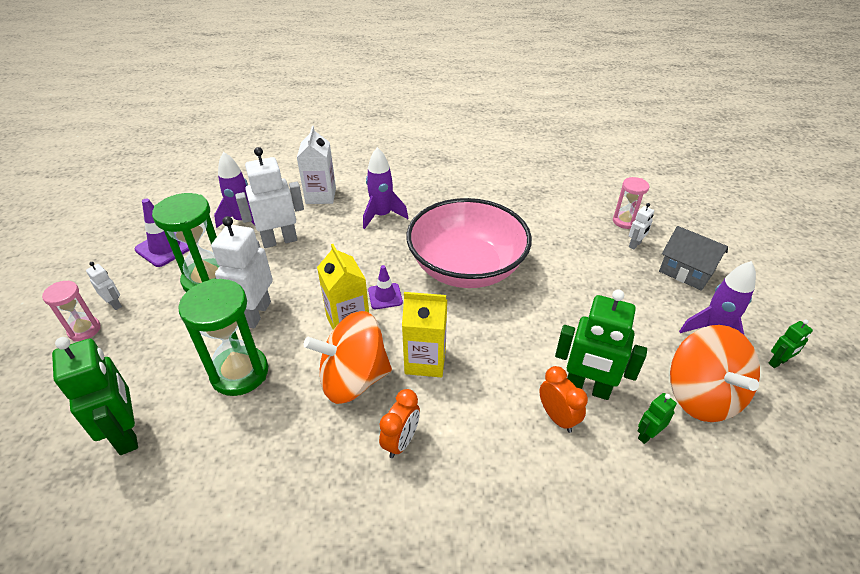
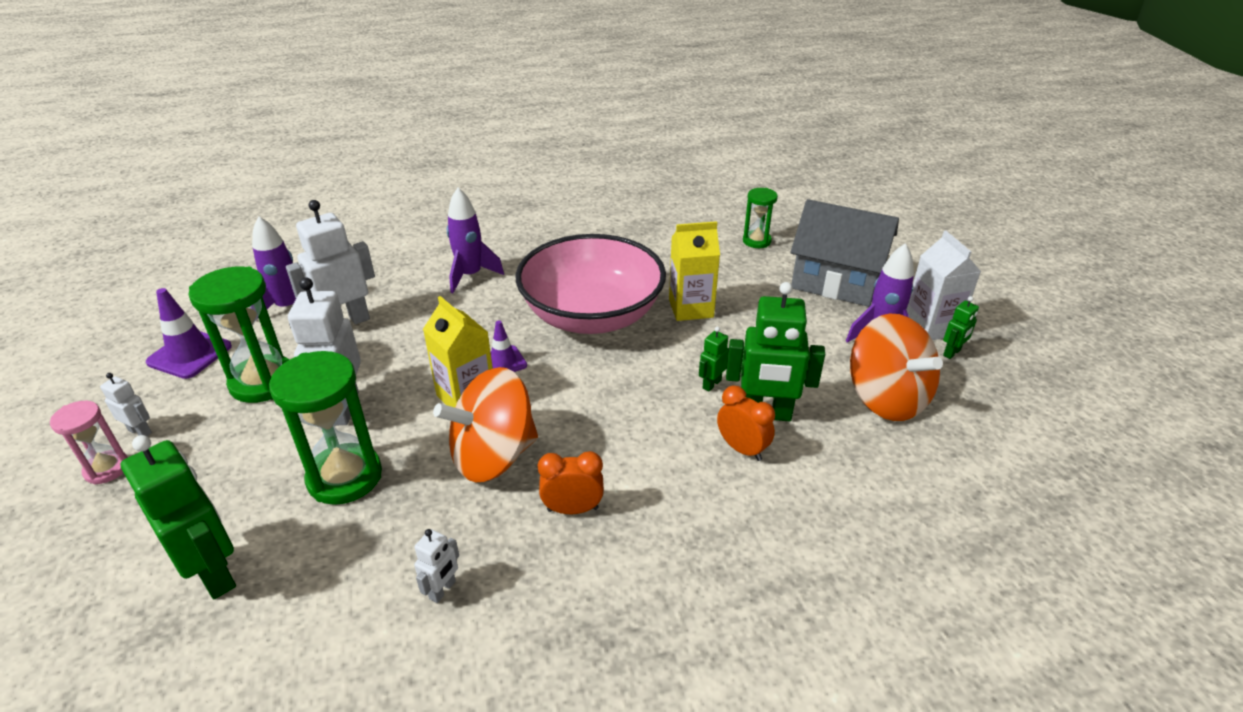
camera: 15 degrees left, 5 degrees down
white carton [297,126,336,204] -> white carton moved to [906,230,981,340]
orange clock [379,389,420,458] -> orange clock turned 105 degrees counterclockwise [538,451,604,514]
yellow carton [402,292,447,377] -> yellow carton moved to [669,221,720,321]
pink hourglass [613,177,649,229] -> green hourglass [743,188,778,248]
white robot [629,203,654,250] -> white robot moved to [414,529,459,603]
green robot [638,393,677,444] -> green robot moved to [699,327,729,392]
grey house [659,226,728,291] -> grey house [791,199,899,307], size x1.56

